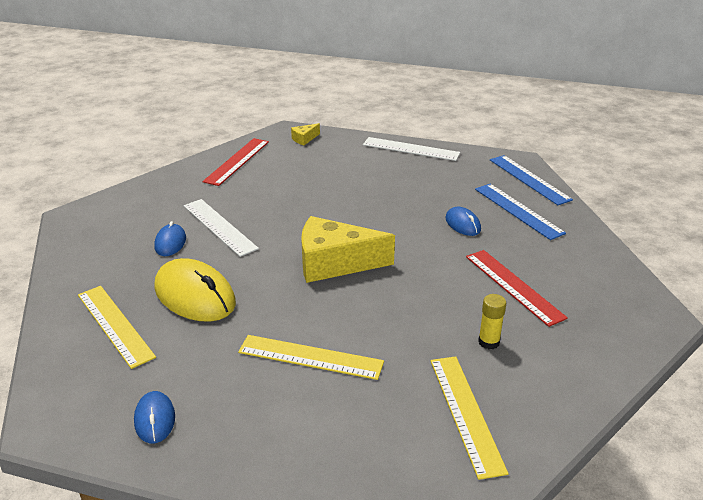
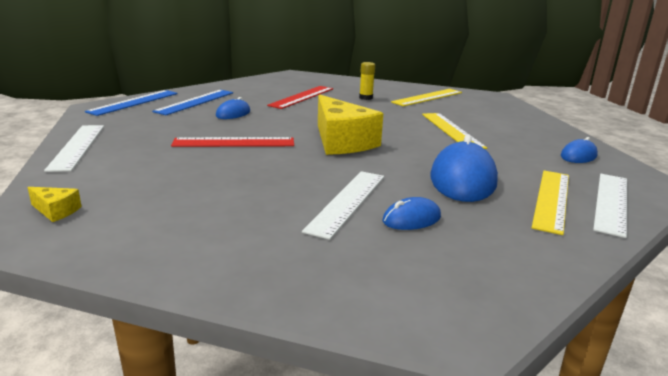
camera: 120 degrees left, 10 degrees down
yellow mouse [155,258,236,322] -> blue mouse [430,135,498,202]
red ruler [202,138,269,186] -> red ruler moved to [171,137,294,147]
none -> white ruler [593,174,627,238]

